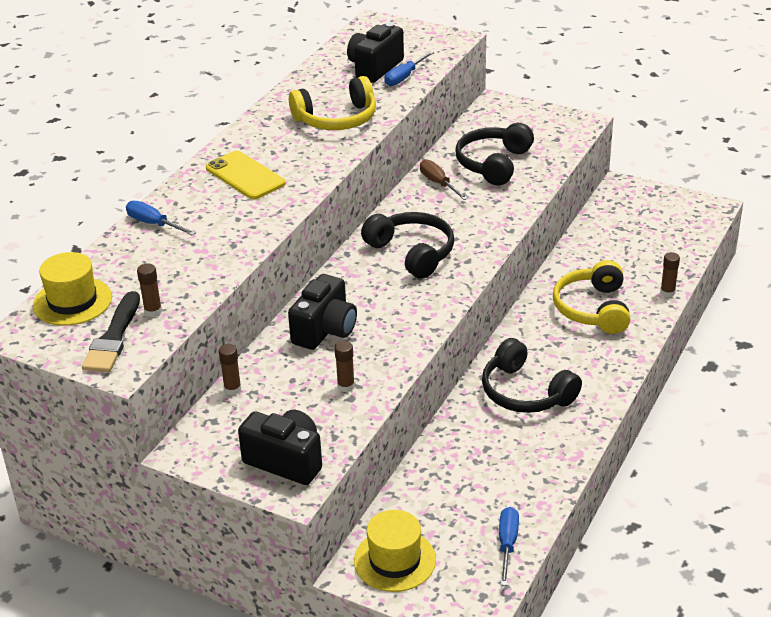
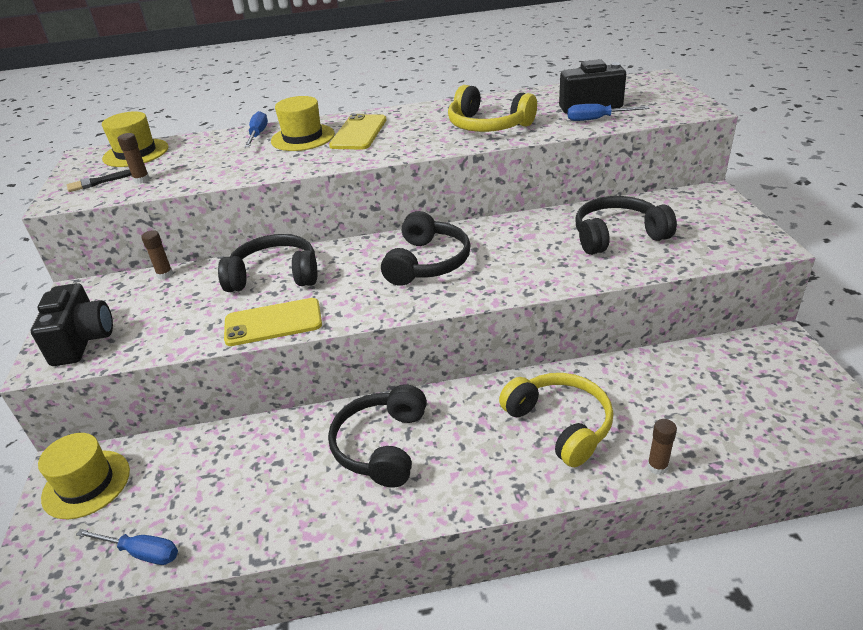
camera: 55 degrees right, 0 degrees up
black brush [82,291,140,372] -> black brush [67,169,132,192], size x0.62
black camera [288,274,357,350] -> black headphones [218,234,317,292]
brown glue stick [335,341,355,392] -> none
brown screwdriver [420,159,468,200] -> none
blue screwdriver [499,507,519,586] -> blue screwdriver turned 45 degrees clockwise [76,529,178,565]
yellow headphones [553,260,630,334] -> yellow headphones turned 90 degrees clockwise [499,373,614,467]
none -> yellow phone [224,298,322,346]
none -> yellow hat [271,96,335,151]

